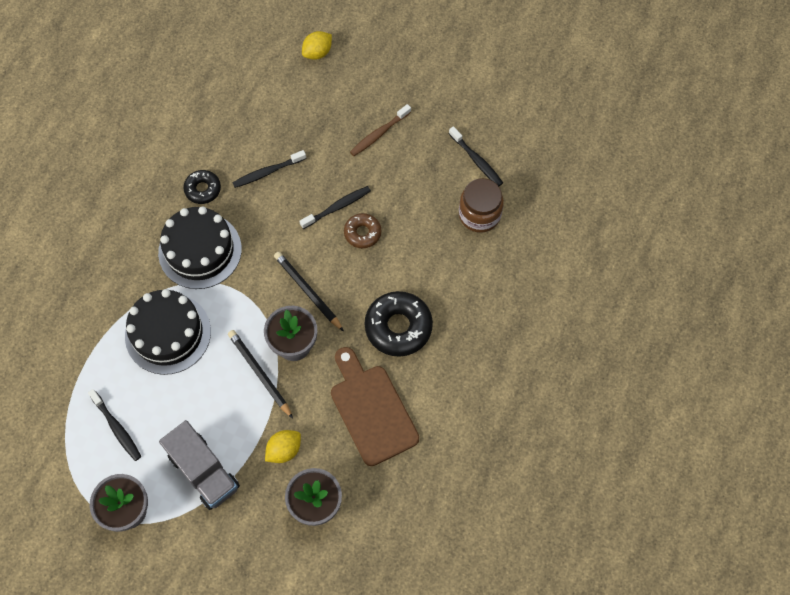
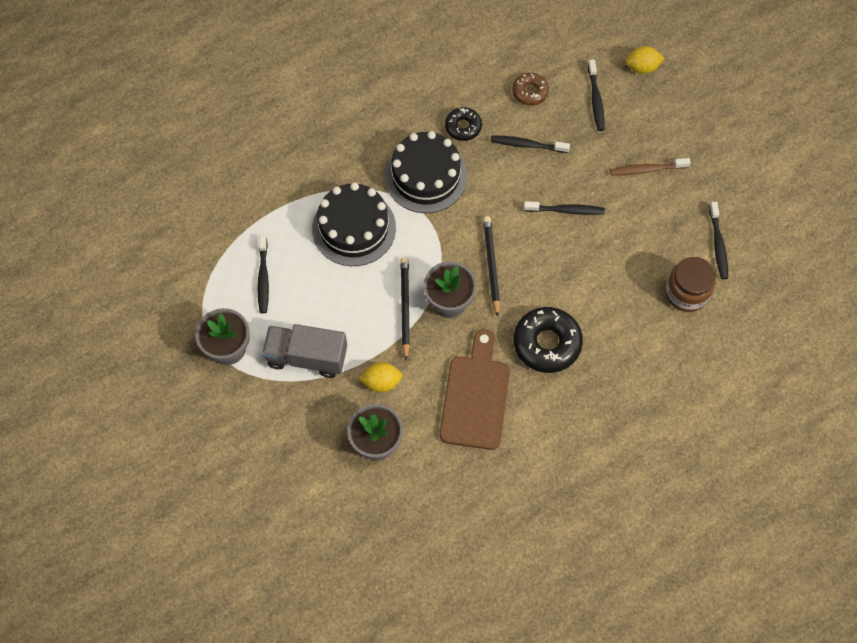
camera: 35 degrees right, 0 degrees up
grey truck [159,420,240,510] -> grey truck turned 105 degrees clockwise [262,324,347,378]
brown donut [344,213,381,248] -> brown donut moved to [512,73,549,106]
none -> black toothbrush [588,59,604,131]

